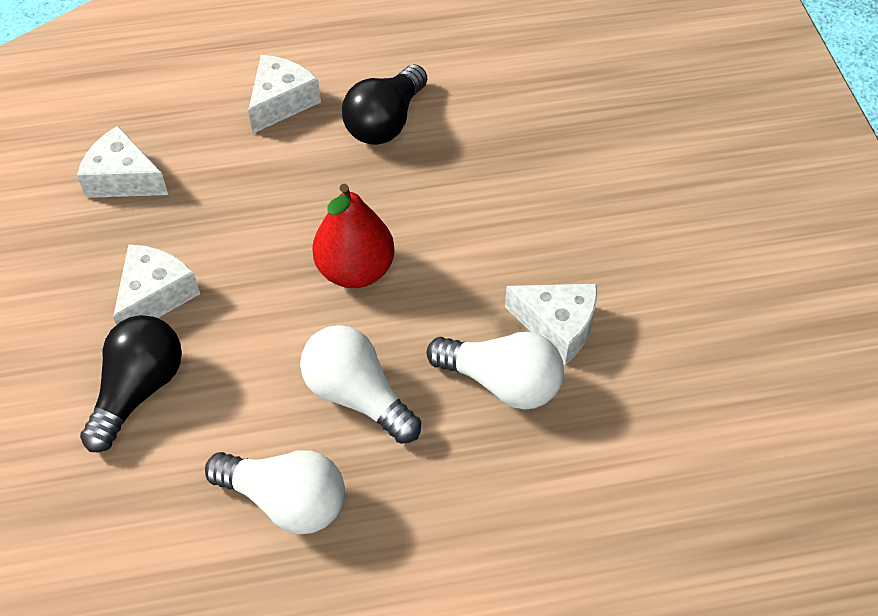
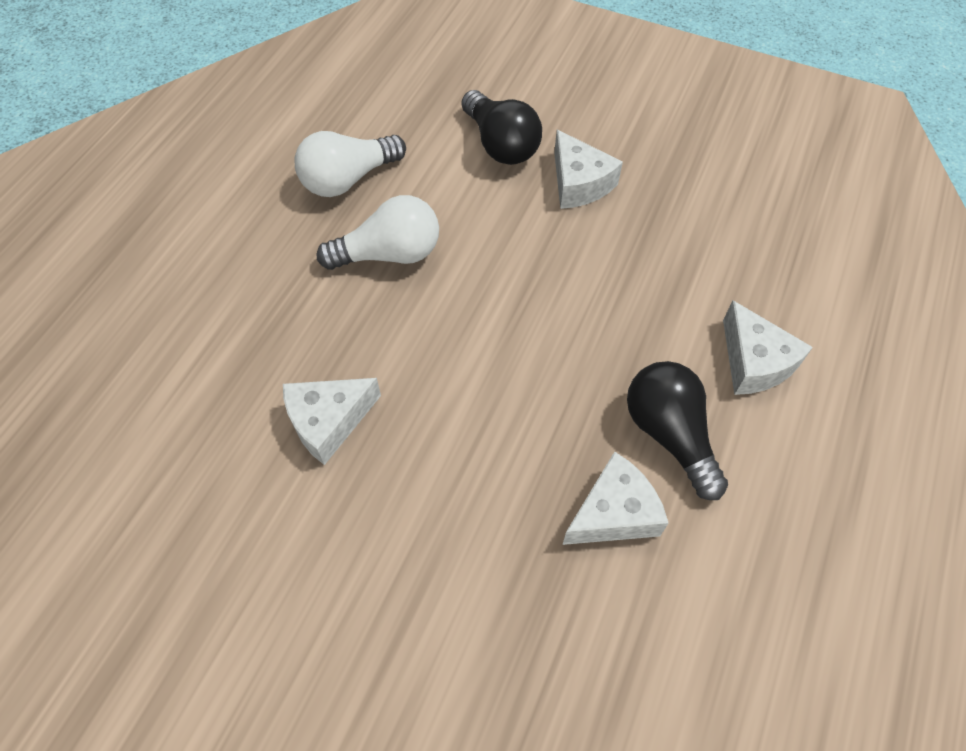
camera: 125 degrees right, 5 degrees up
white cheese [77,126,168,198] -> white cheese moved to [562,452,668,545]
red pear [312,184,395,288] -> none
white light bulb [427,332,564,409] -> none

